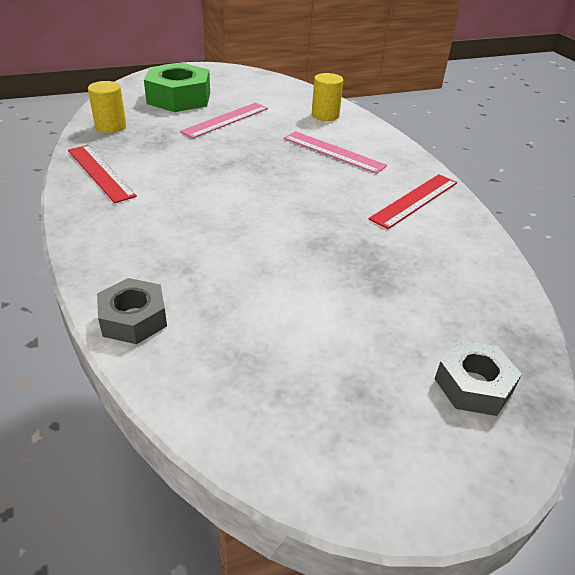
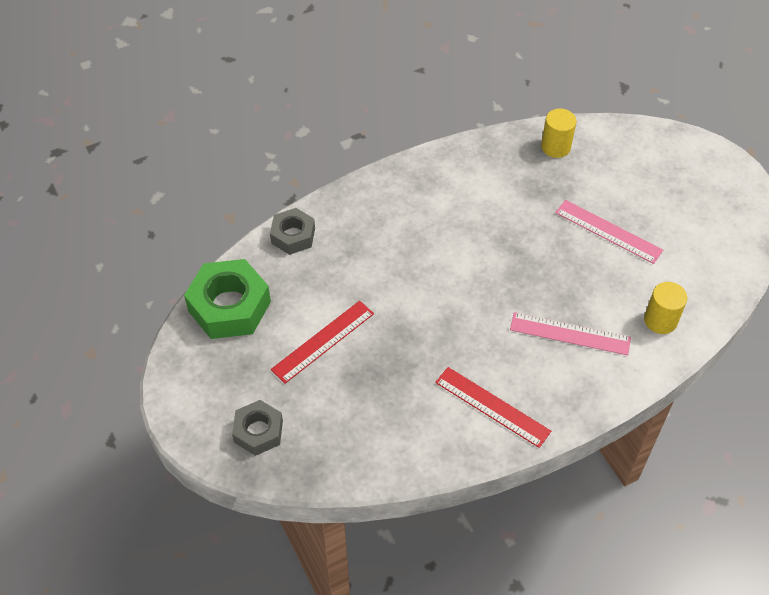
camera: 85 degrees right, 15 degrees up
red ruler [68,145,137,203] -> red ruler moved to [271,301,374,384]
green nut [144,63,210,112] -> green nut moved to [184,259,271,339]
pink ruler [284,131,387,174] -> pink ruler turned 75 degrees clockwise [510,312,631,355]

